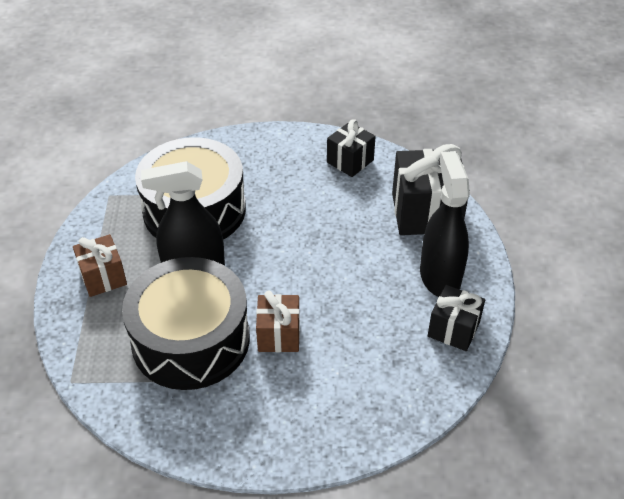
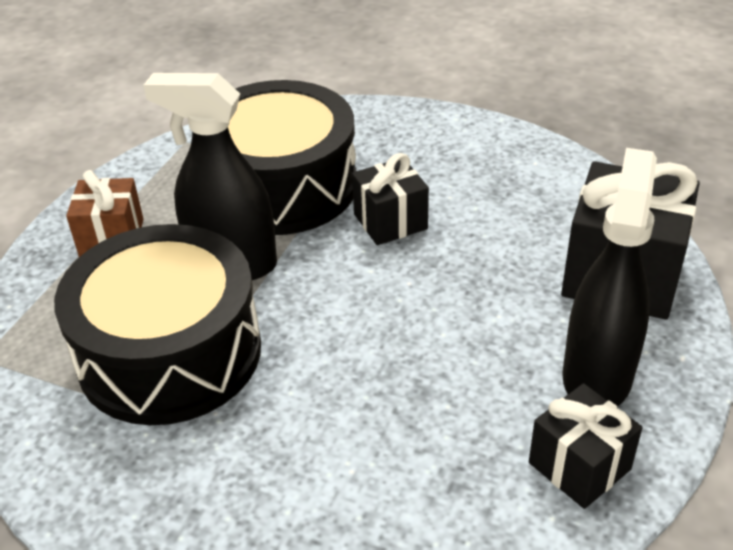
camera: 25 degrees right, 5 degrees down
brown gift [256,291,300,352] -> none
black gift [327,119,376,177] -> black gift moved to [352,153,429,245]

